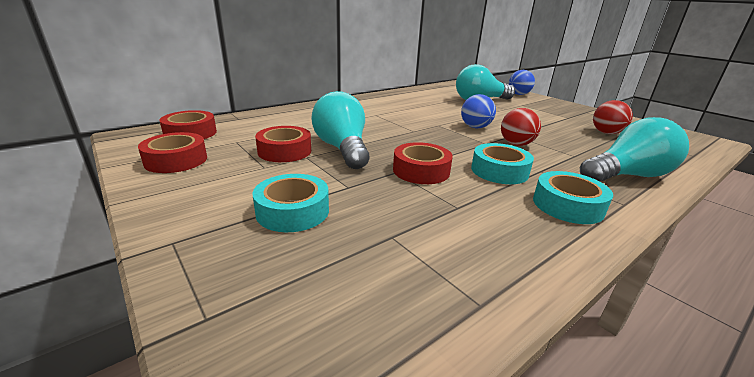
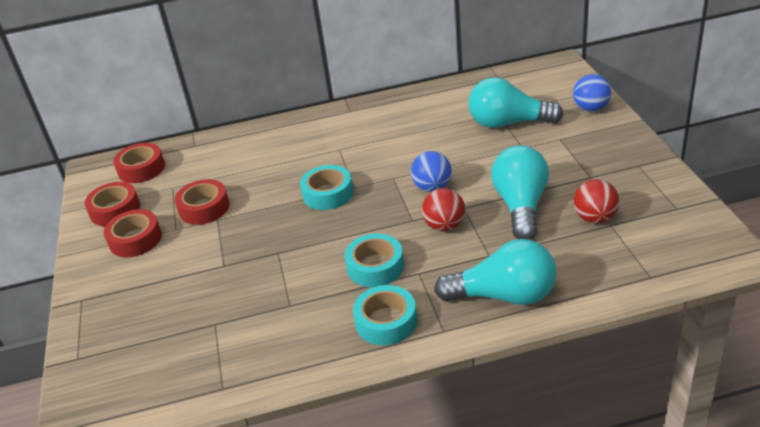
camera: 30 degrees right, 10 degrees up
turquoise tape [253,174,329,232] -> turquoise tape moved to [300,165,353,210]
turquoise light bulb [311,91,369,169] -> turquoise light bulb moved to [491,146,549,240]
red tape [393,142,453,184] -> red tape moved to [104,209,162,257]

